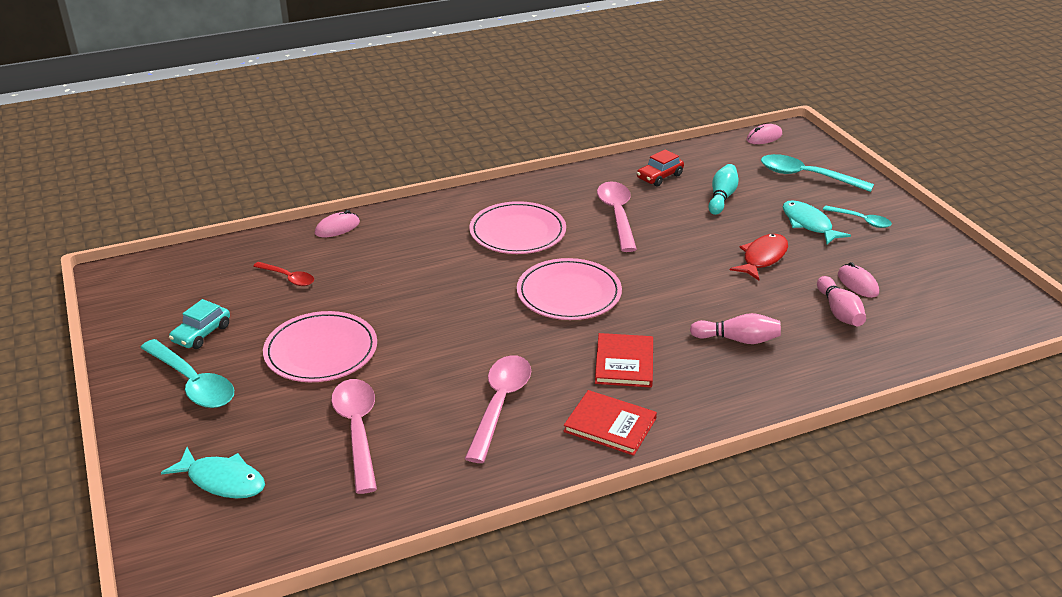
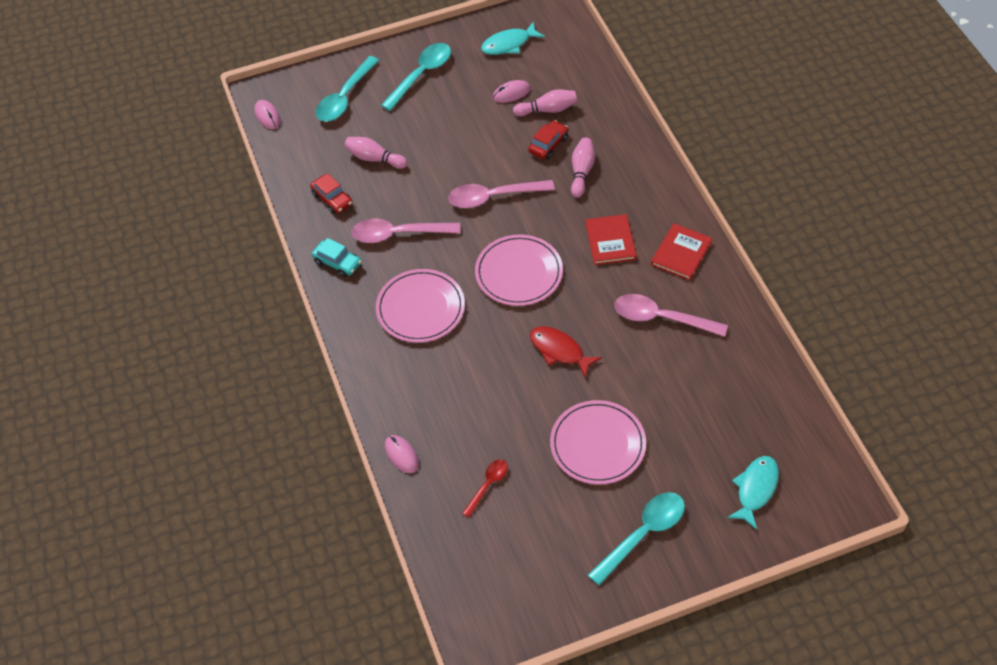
camera: 85 degrees left, 20 degrees up
turquoise car [169,299,230,349] -> turquoise car moved to [312,238,361,277]
pink spoon [331,379,377,494] -> pink spoon moved to [448,180,555,208]
red book [595,333,653,387] -> red book turned 75 degrees clockwise [585,214,637,265]
turquoise bowling pin [708,164,739,215] -> pink bowling pin [344,137,408,169]
red fish [730,234,788,280] -> red fish moved to [530,326,602,377]
turquoise fish [783,200,851,244] -> turquoise fish moved to [481,22,545,55]
turquoise spoon [823,206,892,228] -> turquoise spoon [381,43,451,111], size x1.74
none -> red car [528,120,568,159]

